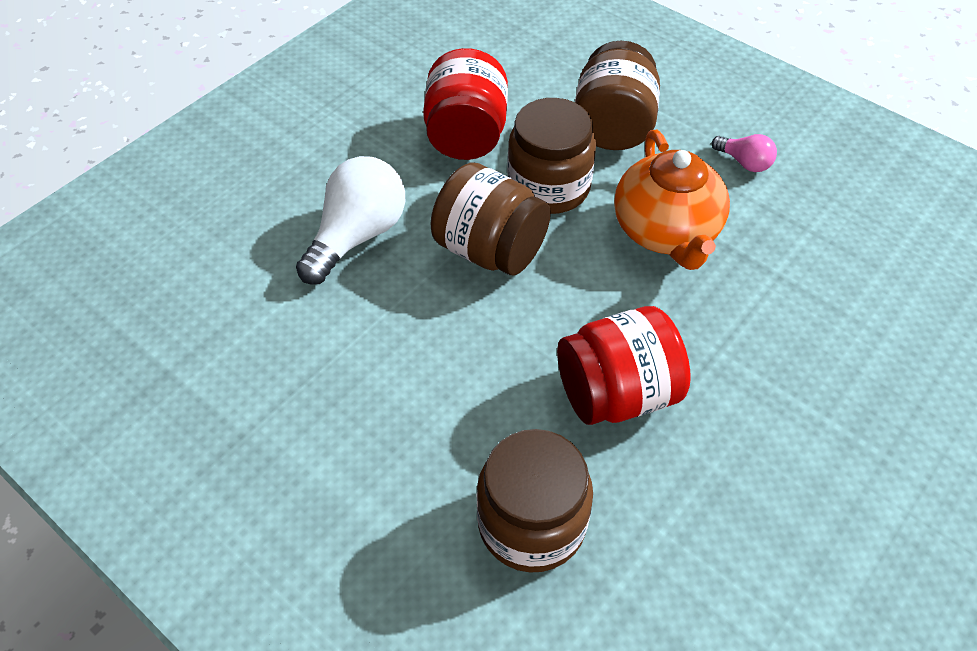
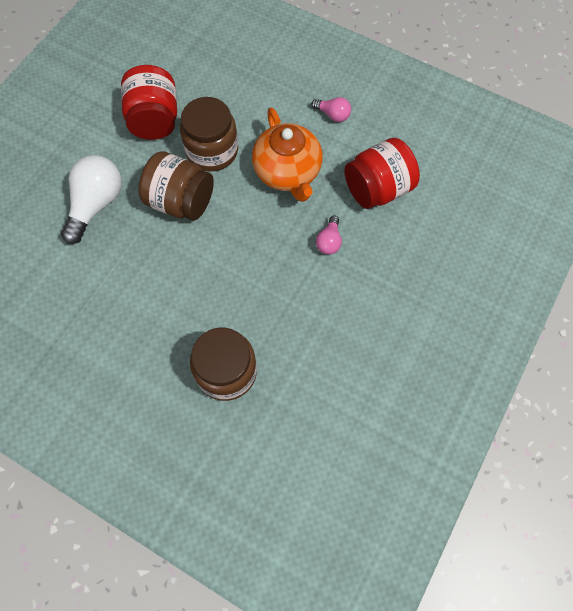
camera: 10 degrees left, 15 degrees up
red jar [557,306,691,425] -> red jar moved to [344,138,420,209]
brown jar [575,41,660,150] -> none
none -> pink light bulb [316,216,342,255]

